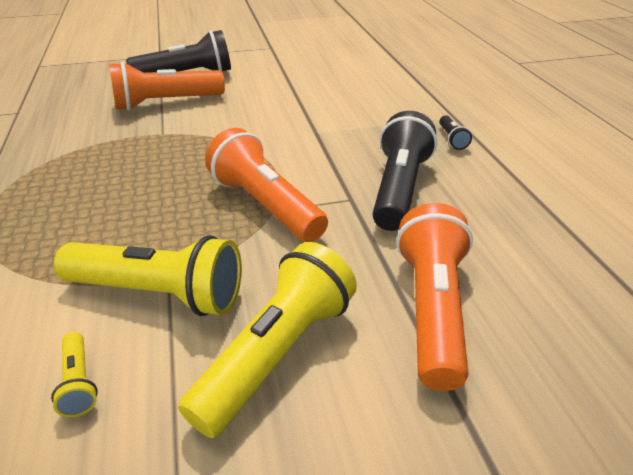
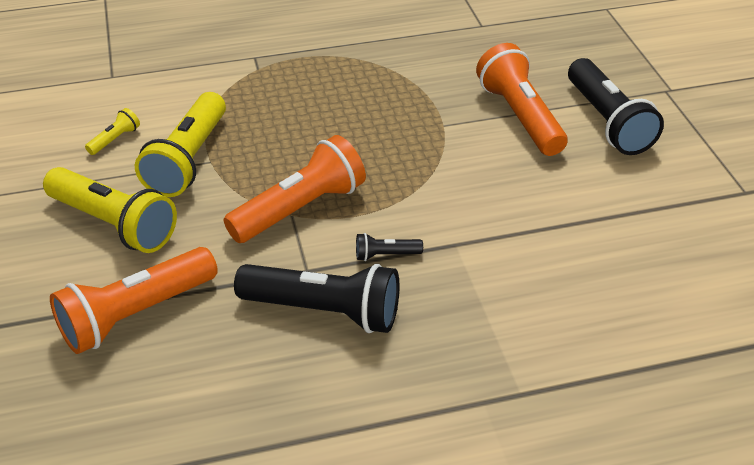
camera: 90 degrees right, 5 degrees up
yellow flashlight [51,332,98,417] -> yellow flashlight turned 150 degrees clockwise [85,108,140,155]
orange flashlight [396,203,473,391] -> orange flashlight turned 135 degrees clockwise [50,247,218,354]
black flashlight [439,115,472,150] -> black flashlight moved to [356,233,423,261]

